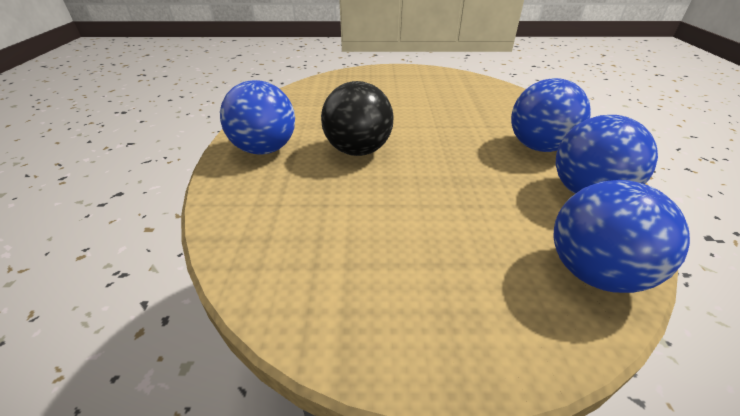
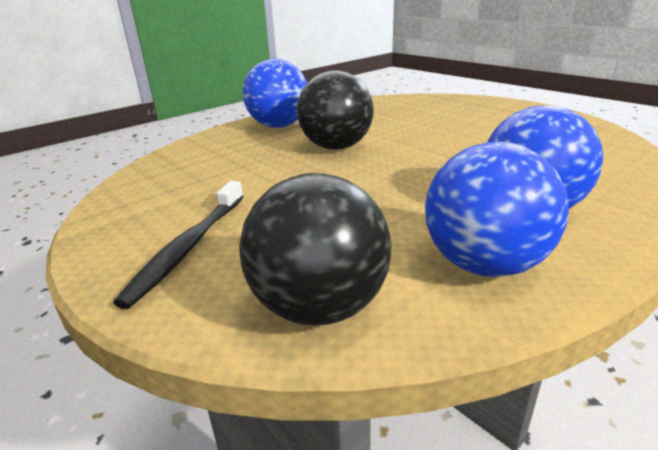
camera: 50 degrees right, 10 degrees down
blue ball [553,180,690,293] -> black ball [239,173,392,326]
none -> black toothbrush [113,181,244,309]

